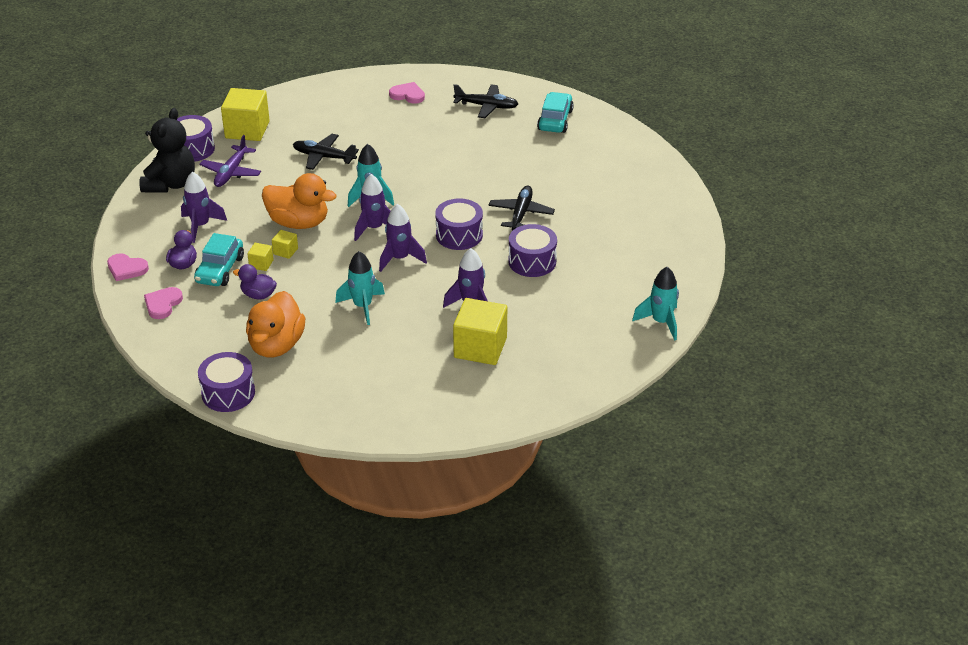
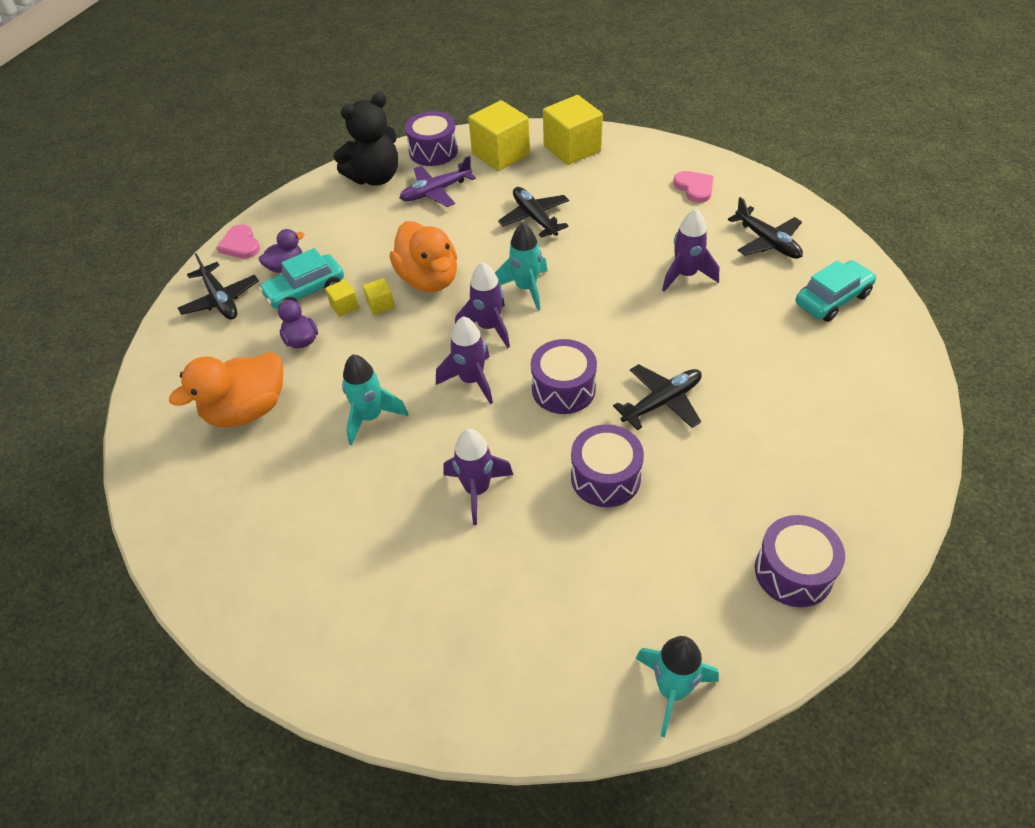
camera: 45 degrees right, 10 degrees up
pink heart [144,287,183,319] -> black plane [177,253,259,320]
purple rocket [181,172,227,243] -> purple rocket moved to [662,209,719,292]
purple drum [198,352,255,412] -> purple drum moved to [755,515,845,607]
yellow cube [453,298,507,365] -> yellow cube moved to [543,95,603,165]

